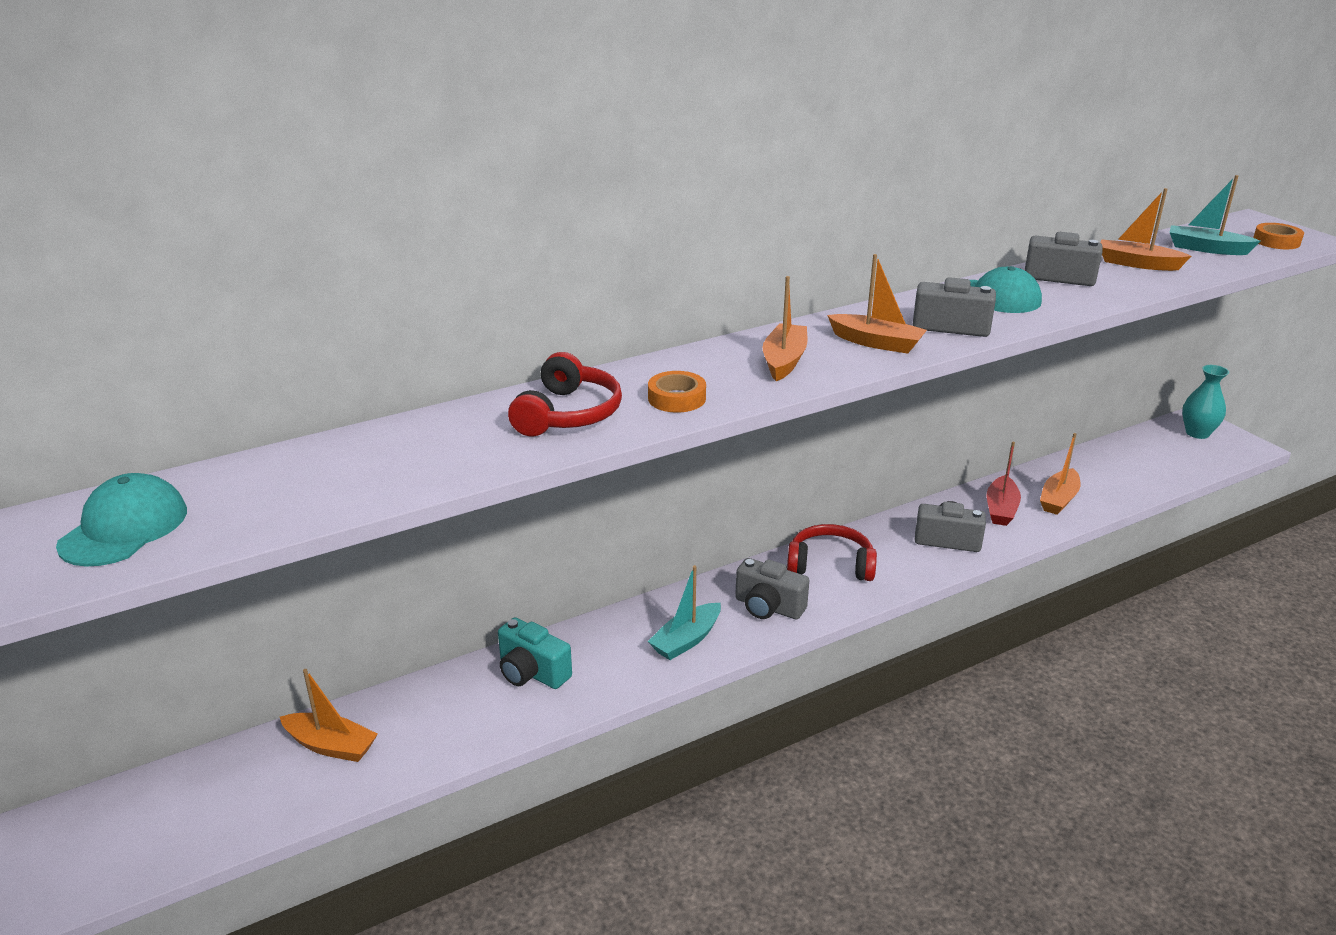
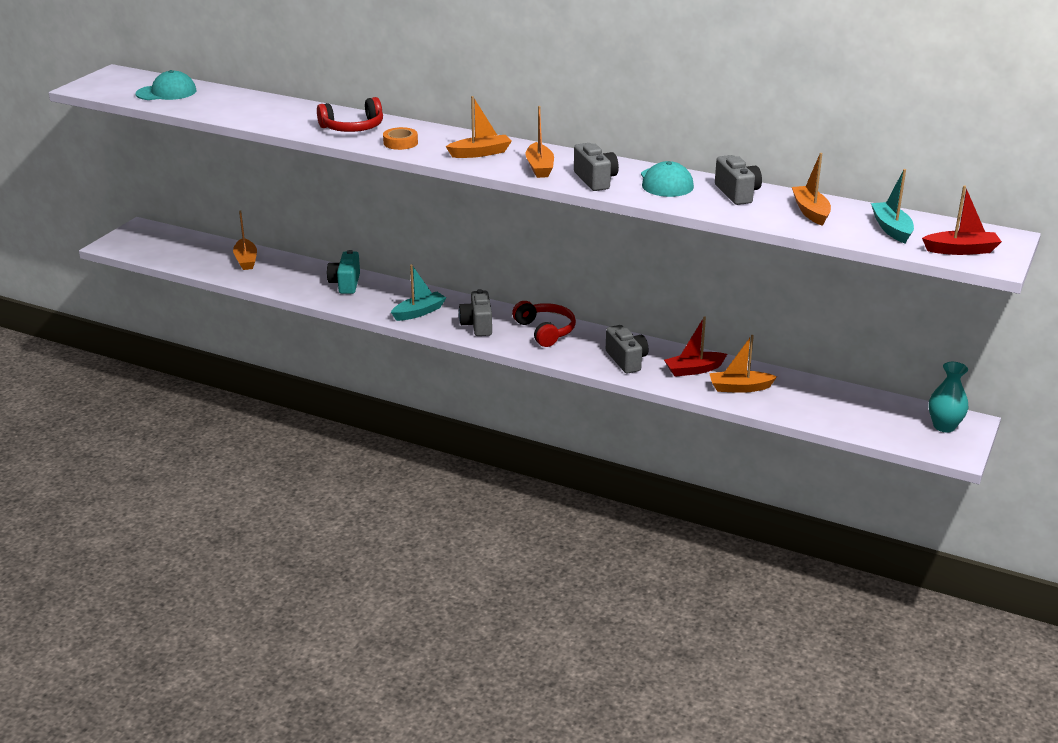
camera: 55 degrees right, 0 degrees up
turquoise boat [648,565,721,660] -> turquoise boat turned 135 degrees clockwise [391,264,446,321]
orange tape [1253,223,1304,249] -> red boat [922,186,1002,255]

